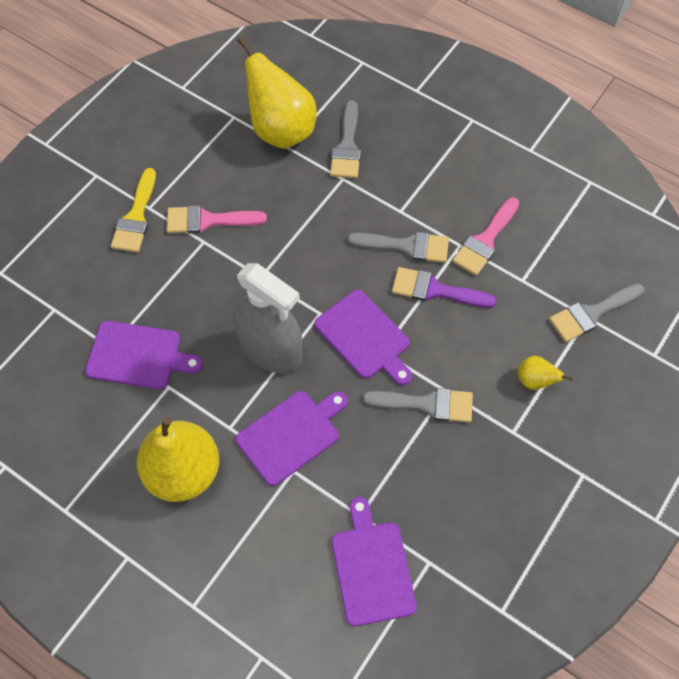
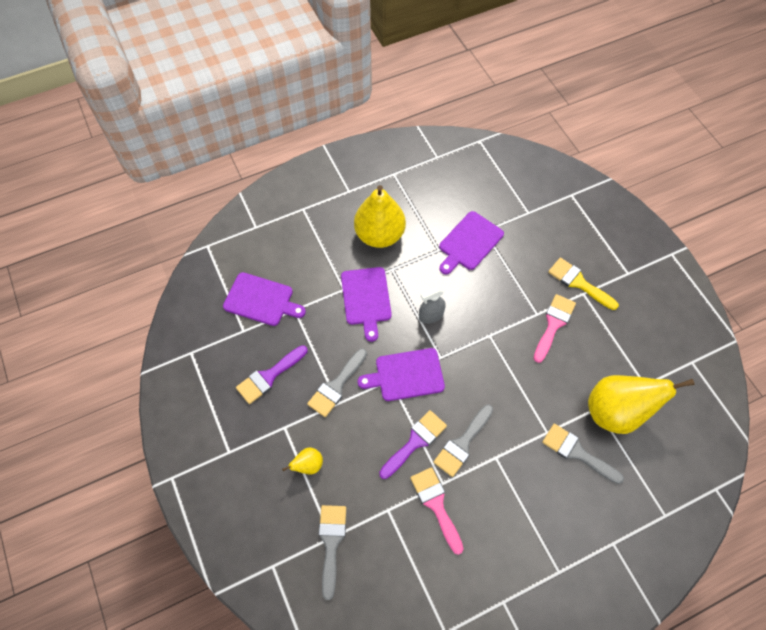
camera: 120 degrees right, 0 degrees up
grey spray bottle [234,263,303,373] -> grey spray bottle [419,287,446,324], size x0.51
none -> purple brush [236,345,308,404]

